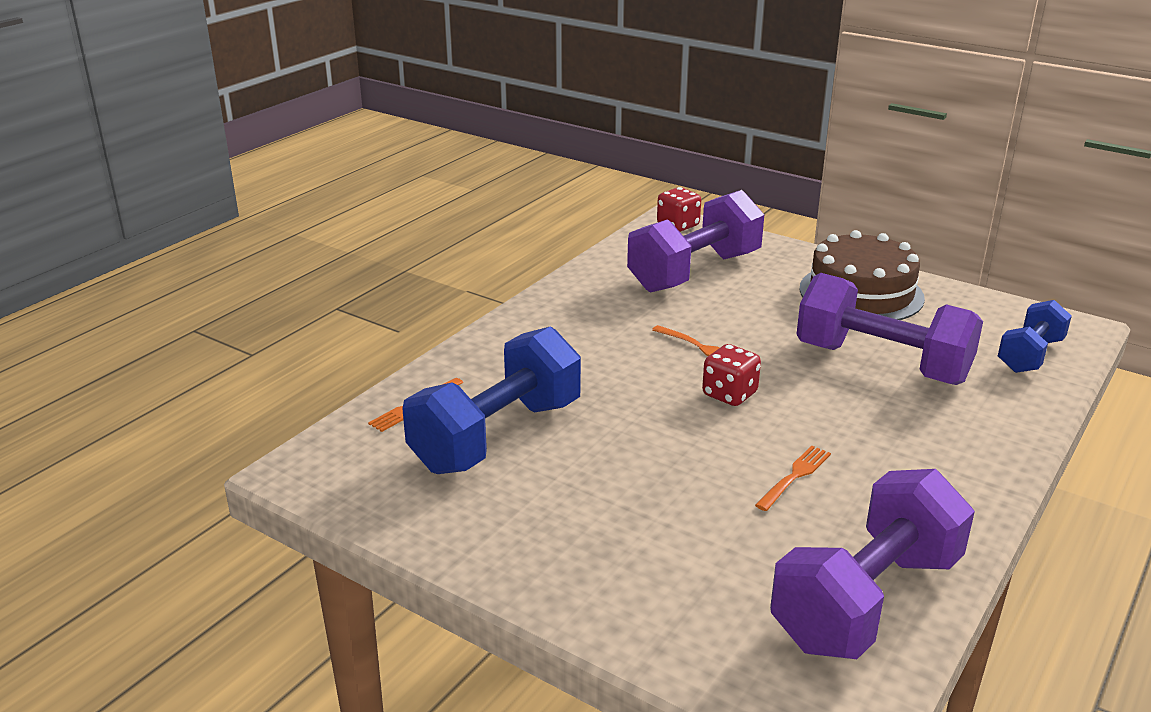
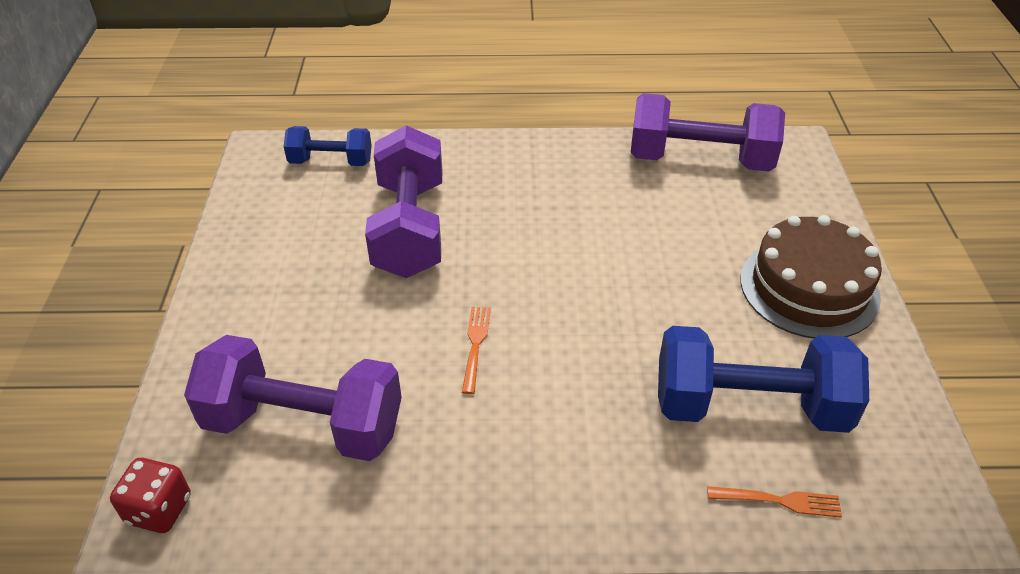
camera: 125 degrees left, 15 degrees up
red dice [702,344,761,406] -> none
orange fork [755,446,831,511] -> none
brown cake [800,230,925,320] -> brown cake moved to [741,215,882,339]

